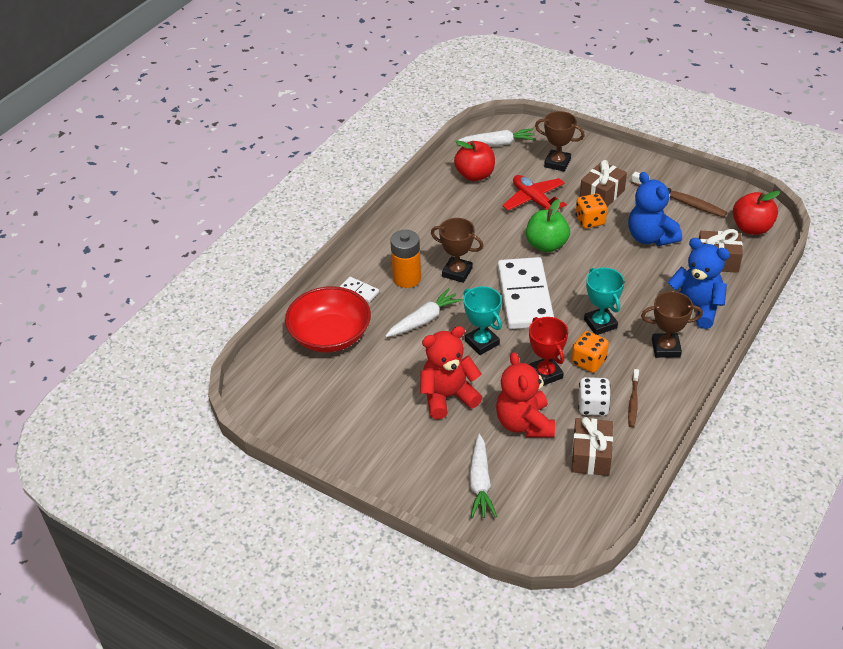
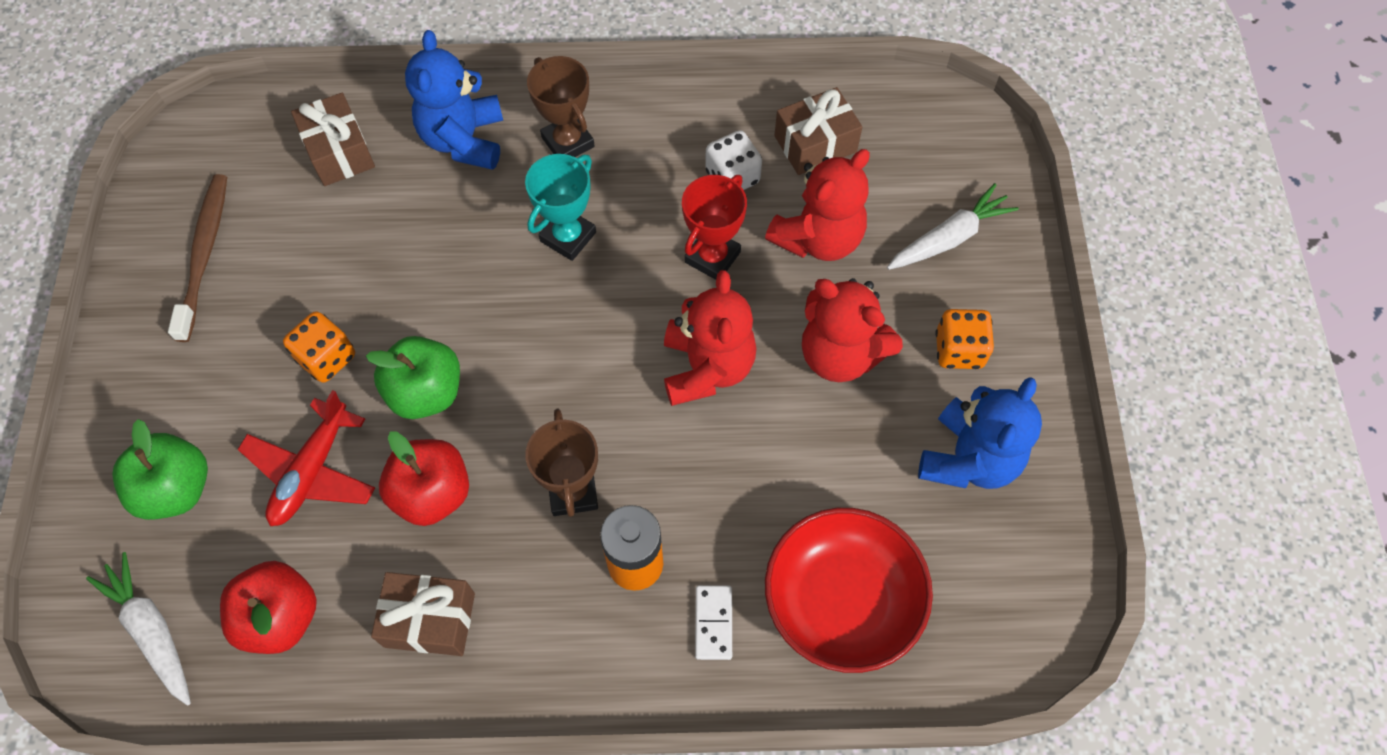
camera: 125 degrees left, 20 degrees up
white carrot [385,288,463,337] -> none
turquoise trophy [464,286,502,355] -> red teddy bear [664,270,756,406]
white domino [498,257,554,329] -> none
brown trophy [535,111,585,172] -> green apple [112,419,208,520]
orange dice [572,331,609,373] -> orange dice moved to [935,309,994,369]
brown gift [580,160,627,207] -> brown gift moved to [371,572,475,656]
blue teddy bear [628,172,682,246] -> blue teddy bear moved to [918,377,1042,489]
brown toothbrush [628,369,639,427] -> none
red apple [733,191,780,235] -> red apple moved to [379,432,469,526]

